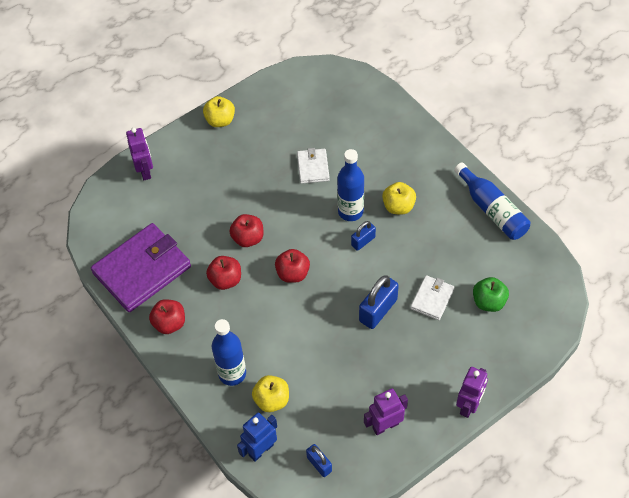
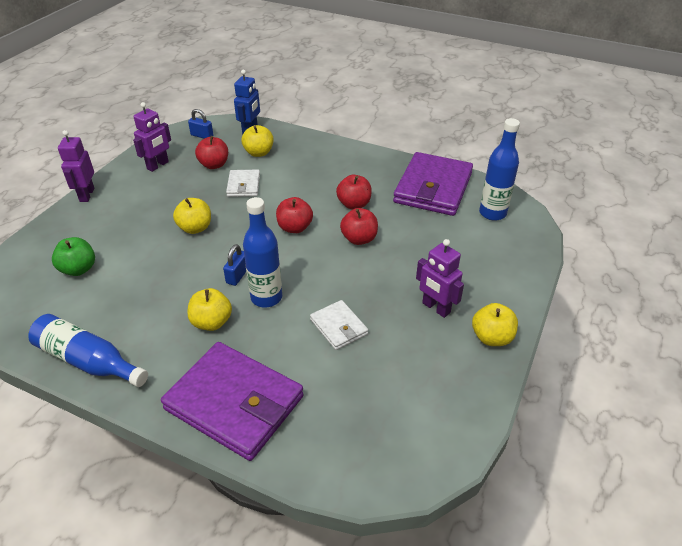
camera: 150 degrees right, 15 degrees down
purple robot [126,128,153,180] -> purple robot moved to [416,239,464,318]
red apple [149,299,185,334] -> red apple moved to [195,136,228,169]
blue bottle [212,319,246,386] -> blue bottle moved to [479,118,520,221]
blue padlock [359,275,399,329] -> yellow apple [173,198,211,234]
white wallet [410,275,454,320] -> white wallet moved to [226,170,260,197]
none -> purple wallet [161,342,304,461]

